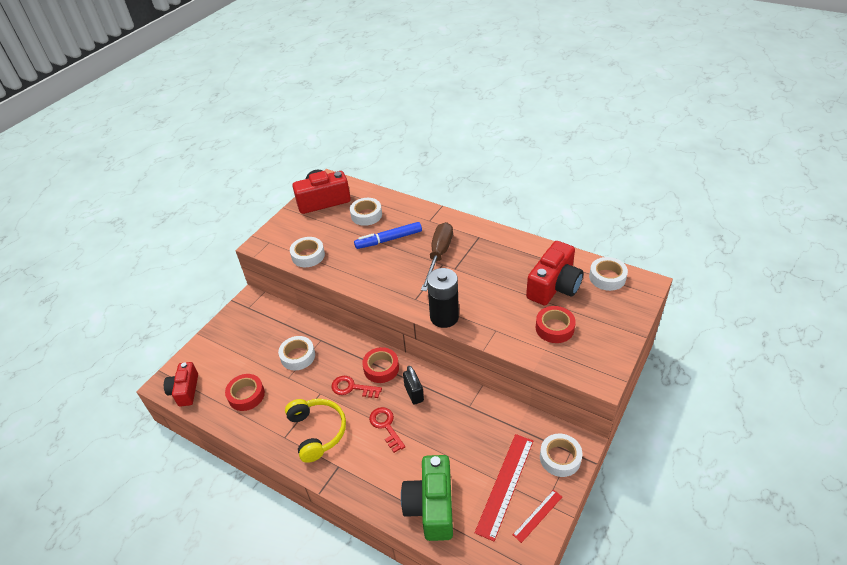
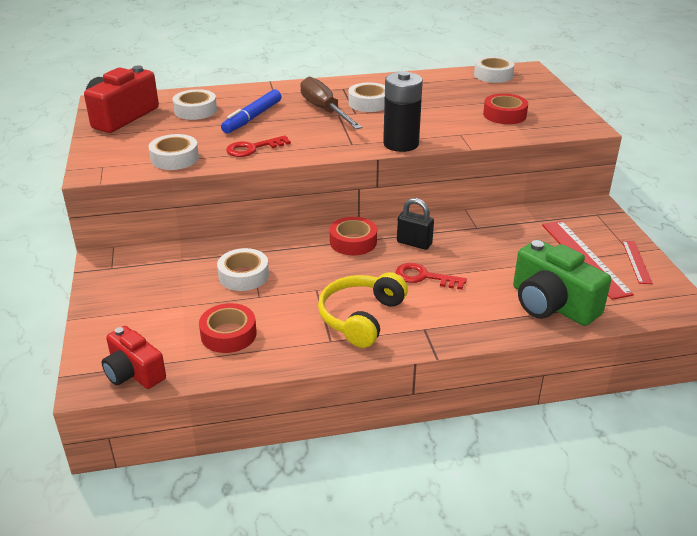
camera: 45 degrees left, 10 degrees down
yellow headphones [285,399,346,463] -> yellow headphones turned 90 degrees counterclockwise [318,272,408,348]
red key [331,376,382,398] -> red key moved to [226,135,291,157]
red camera [526,241,583,305] -> none
white tape [540,433,582,477] -> white tape moved to [348,82,385,112]

